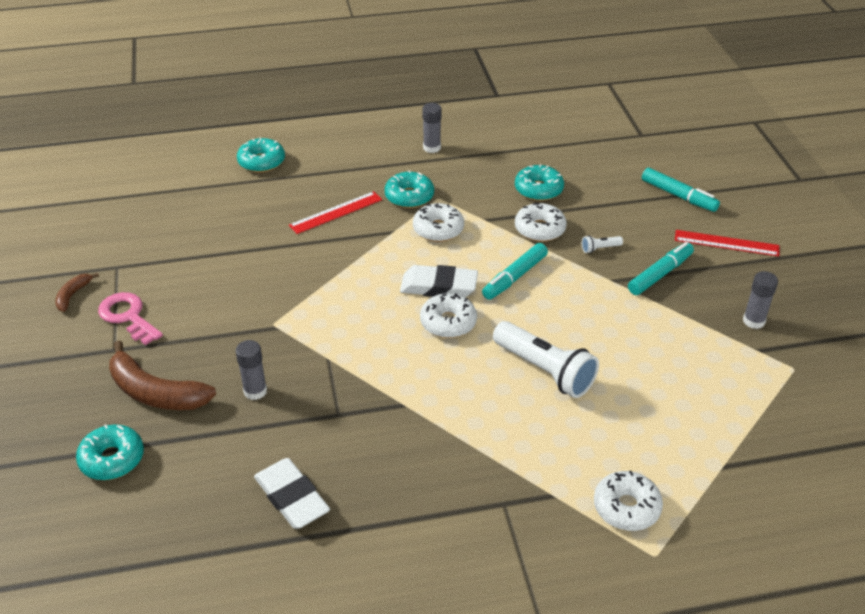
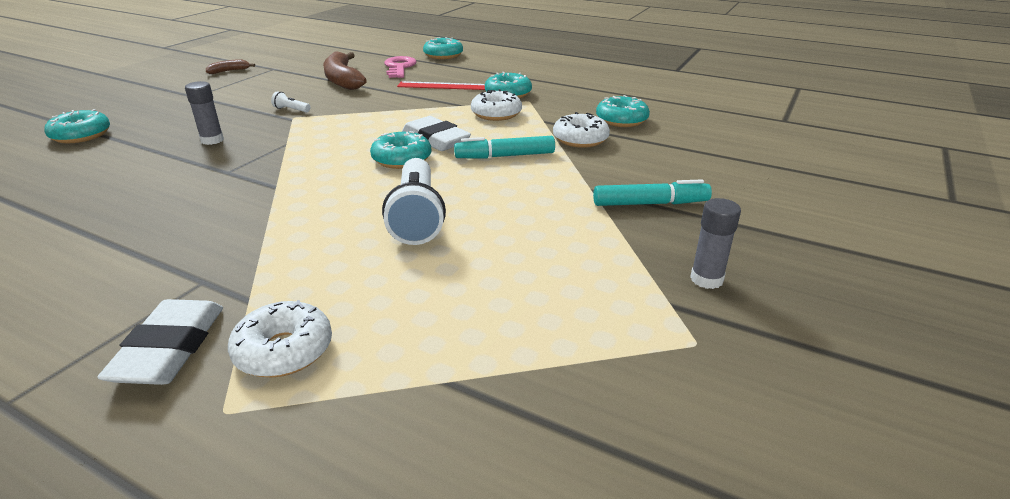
camera: 40 degrees right, 10 degrees down
pink key [98,292,163,345] -> pink key moved to [384,56,416,78]
brown banana [109,340,216,410] -> brown banana moved to [323,52,367,90]
white eraser [254,458,330,529] -> white eraser moved to [98,299,223,385]
white donut [420,293,477,338] -> turquoise donut [370,131,431,169]
grey glue stick [423,103,441,153] -> none
white flashlight [582,235,623,253] -> white flashlight moved to [271,91,310,112]
turquoise marker [642,168,720,212] -> none
red ruler [675,230,779,257] -> none

